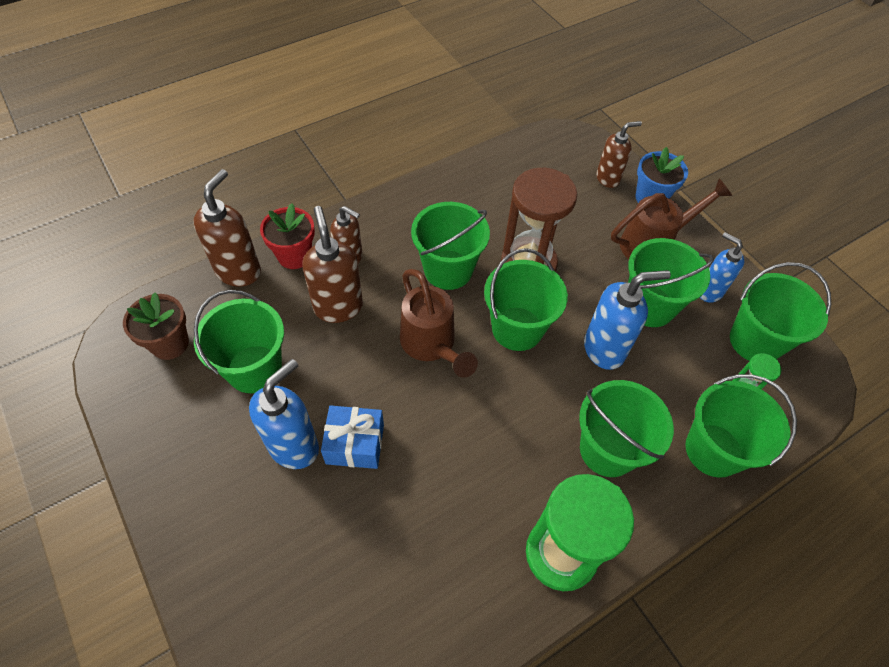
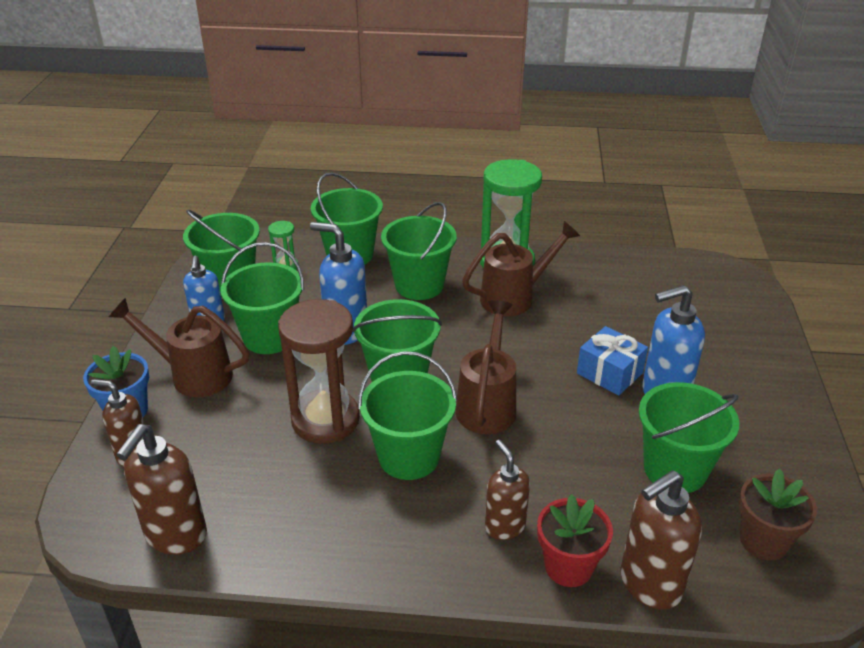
camera: 140 degrees left, 20 degrees down
brown soap dispenser [302,206,363,323] -> brown soap dispenser moved to [116,424,207,555]
none -> brown watering can [462,221,580,316]

